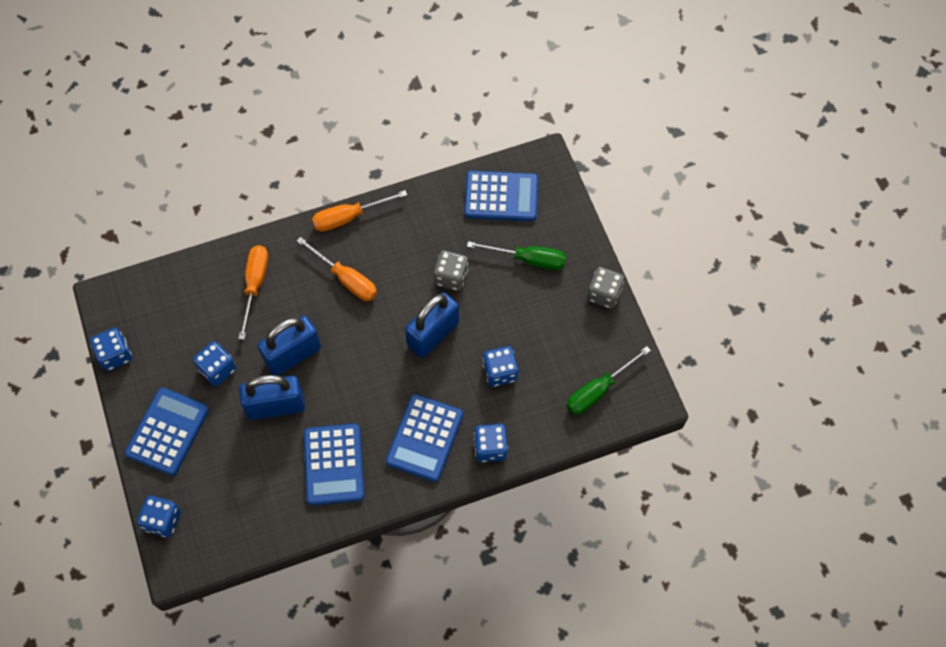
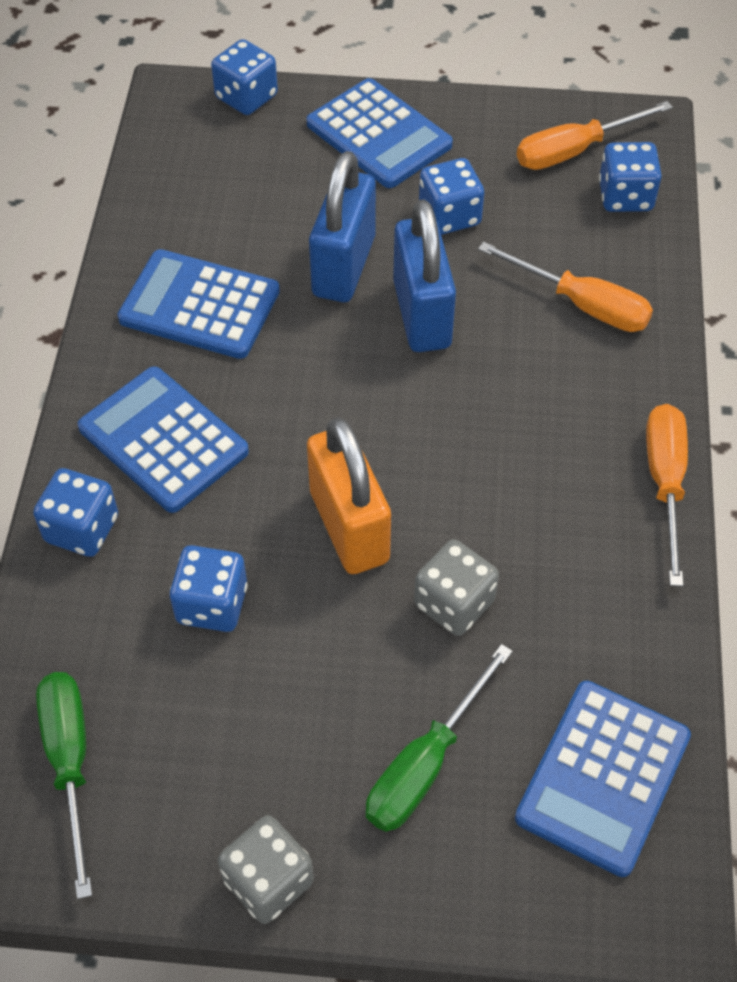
camera: 115 degrees right, 10 degrees down
blue dice [90,328,132,371] -> blue dice moved to [599,142,662,212]
orange screwdriver [297,237,377,301] -> orange screwdriver moved to [517,101,673,170]
blue padlock [405,292,459,358] -> orange padlock [307,417,391,574]

